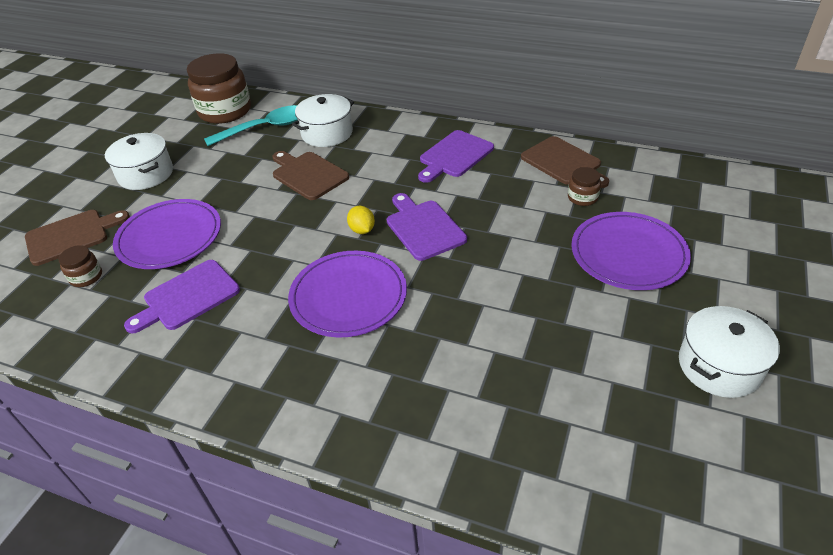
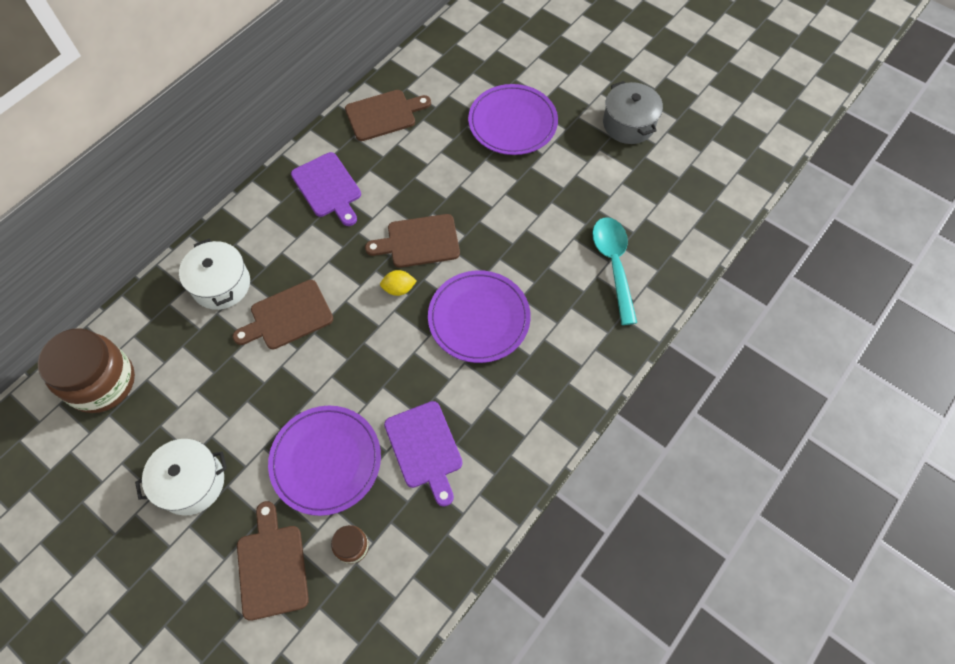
camera: 75 degrees left, 20 degrees up
turquoise spoon [204,105,298,146] -> turquoise spoon moved to [592,217,637,325]
purple cutting board [387,193,467,261] -> brown cutting board [365,214,460,268]
brown jar [568,167,601,206] -> none
white pot [679,306,780,398] -> grey pot [603,81,663,144]

